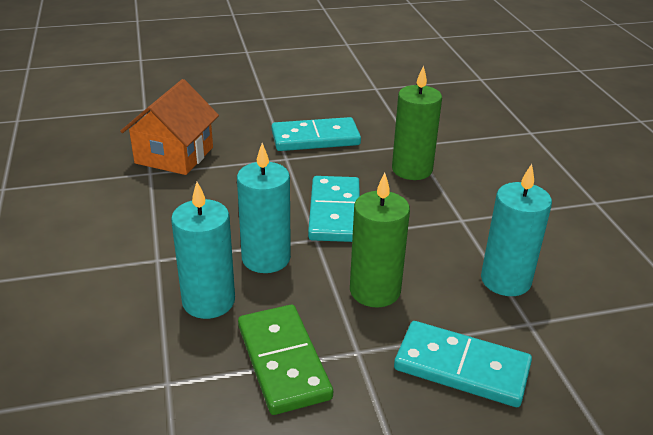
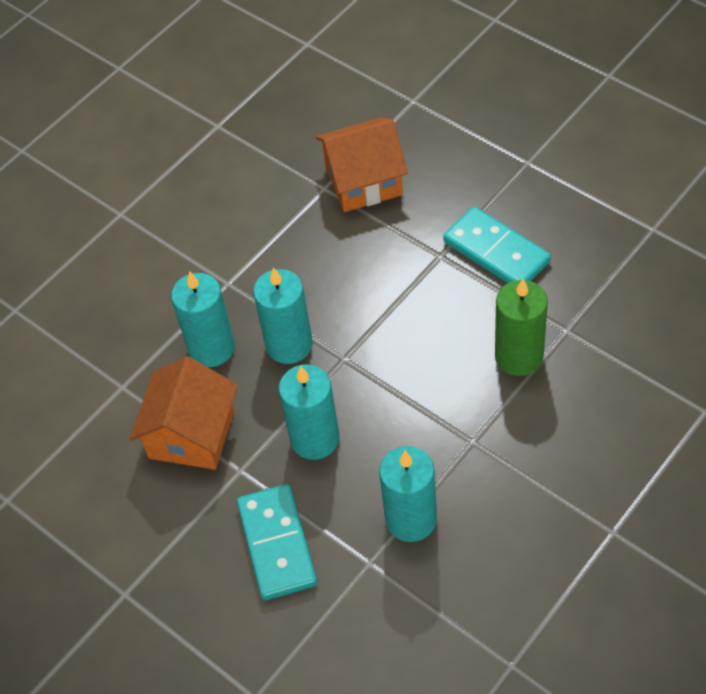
camera: 60 degrees right, 20 degrees up
green domino [238,305,333,415] -> orange house [129,356,238,470]
turquoise domino [308,176,360,242] -> none
green candle [350,173,410,308] -> turquoise candle [279,364,340,460]

